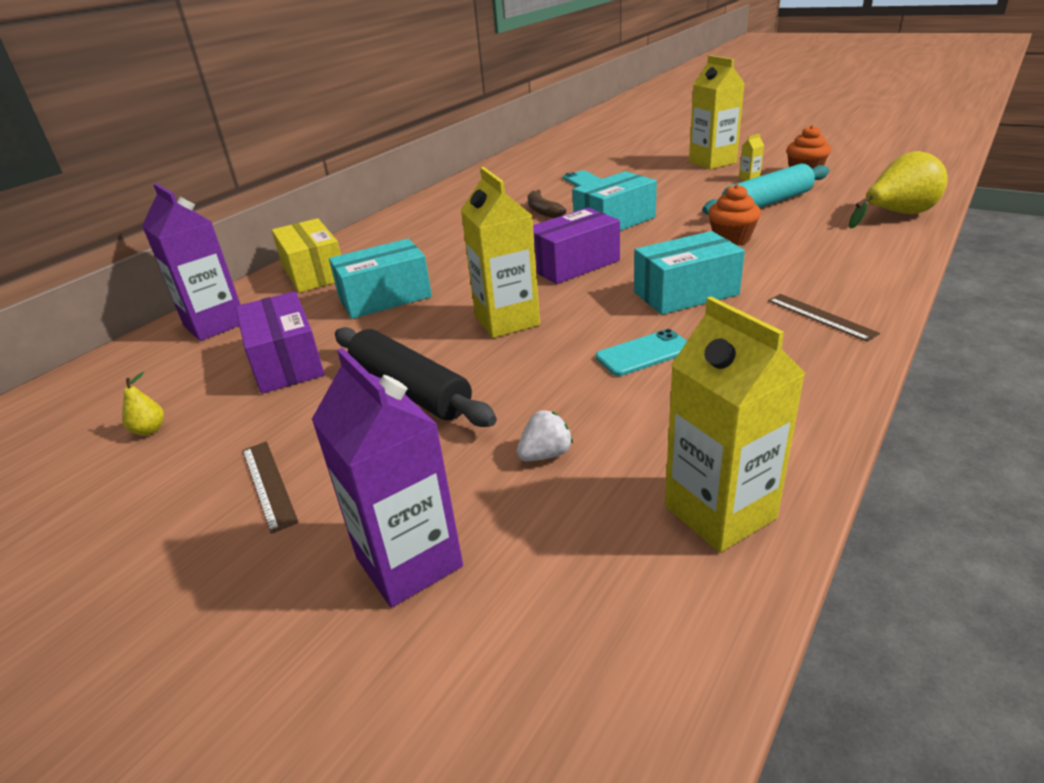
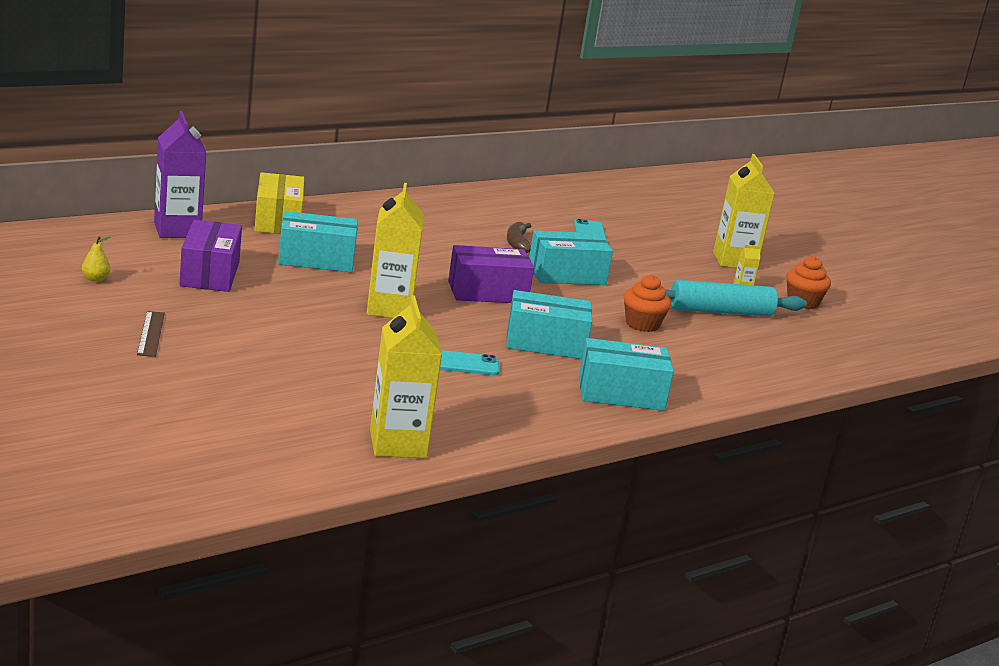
camera: 15 degrees right, 10 degrees down
purple carton [311,348,463,608] -> none
black rolling pin [335,327,497,427] -> none
white strawberry [517,410,573,461] -> none
brown ruler [768,294,880,341] -> turquoise box [579,338,674,411]
yellow pear [849,151,948,228] -> none

